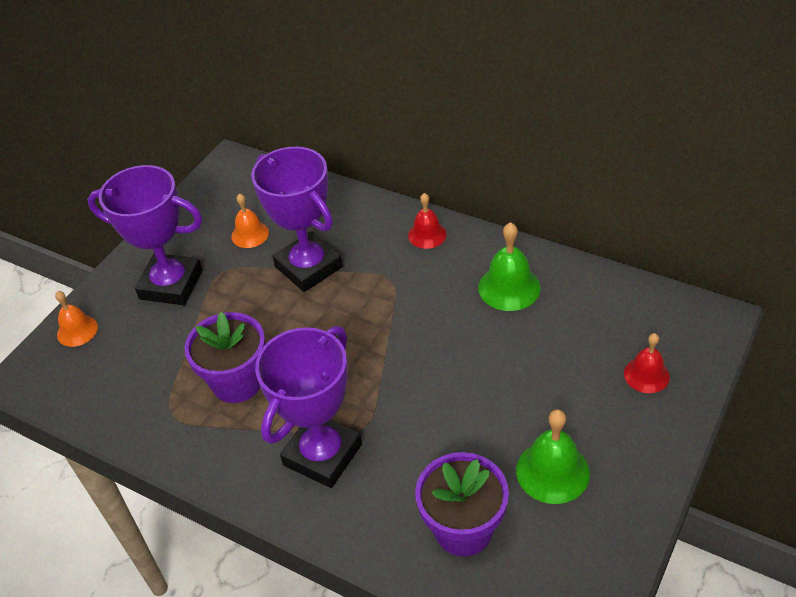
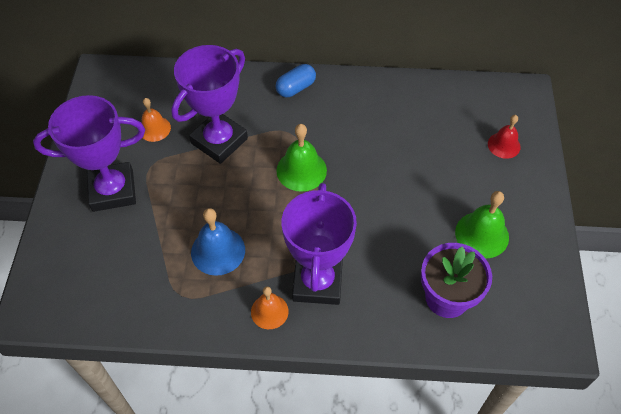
camera: 30 degrees left, 10 degrees up
orange bell [55,291,98,347] -> orange bell moved to [251,286,289,329]
purple flower pot [184,312,266,403] -> blue bell [191,208,245,276]
purple trophy [251,147,343,292] -> purple trophy turned 75 degrees counterclockwise [171,45,248,164]
red bell [408,193,447,249] -> blue capsule [275,64,316,97]
green bell [478,222,540,311] -> green bell moved to [276,124,327,192]

